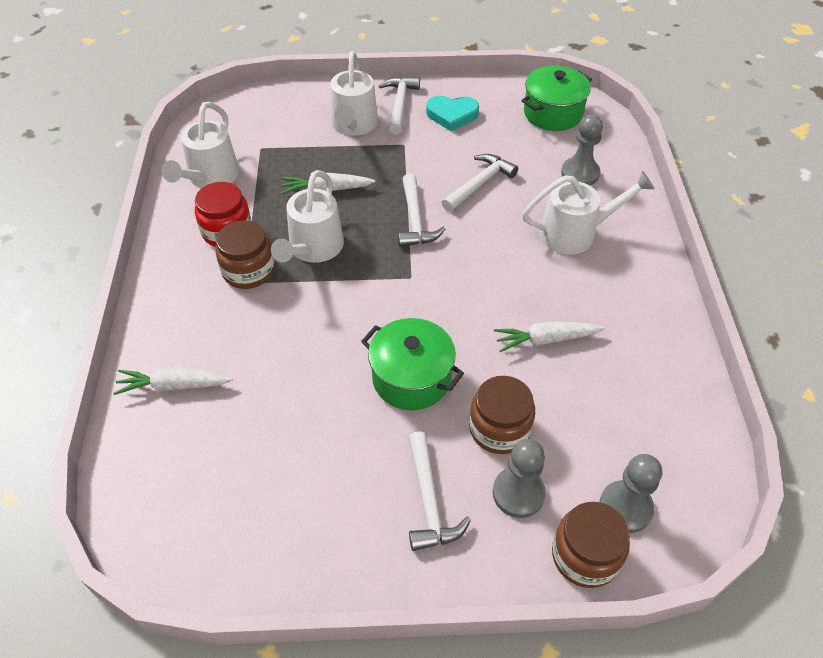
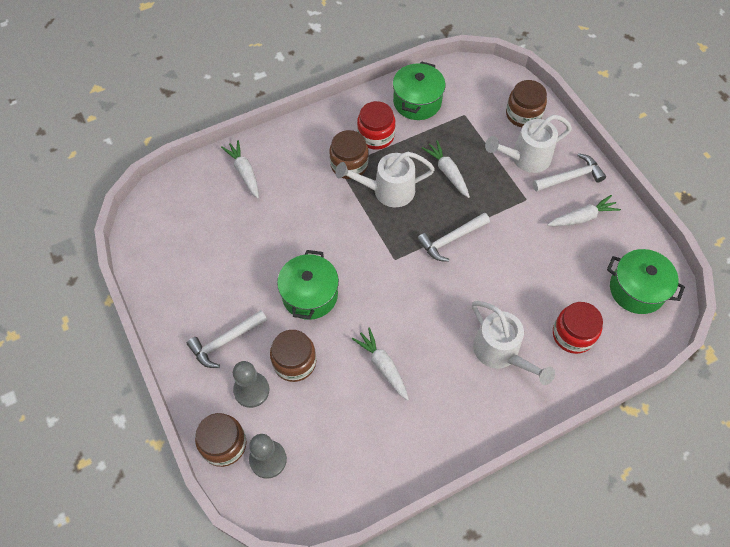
camera: 65 degrees right, 10 degrees up
white watering can [161,102,239,188] -> green pot [393,61,445,120]
turquoise heart [426,96,479,131] -> white carrot [547,195,621,226]
white hammer [442,154,518,212] -> none
grey pawn [561,115,603,185] -> red jar [553,302,603,354]
none -> brown jar [506,80,547,127]

